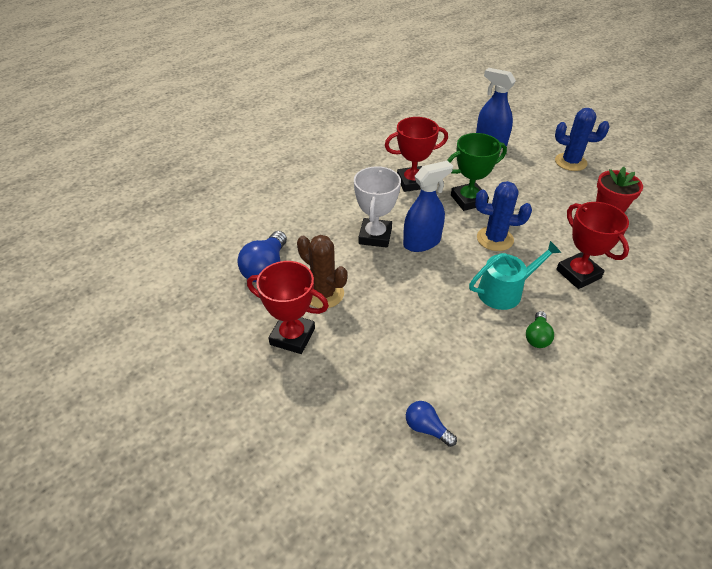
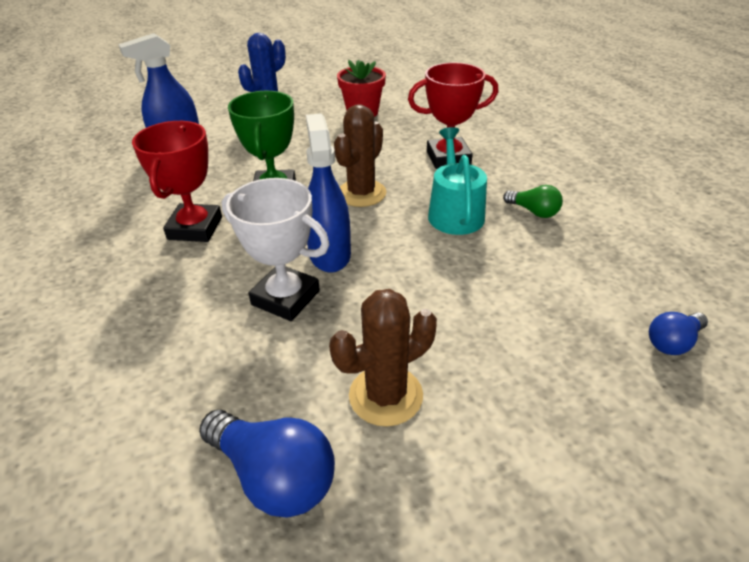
camera: 70 degrees left, 5 degrees down
red trophy [247,261,329,354] -> none
blue cactus [475,181,532,251] -> brown cactus [334,104,386,207]

